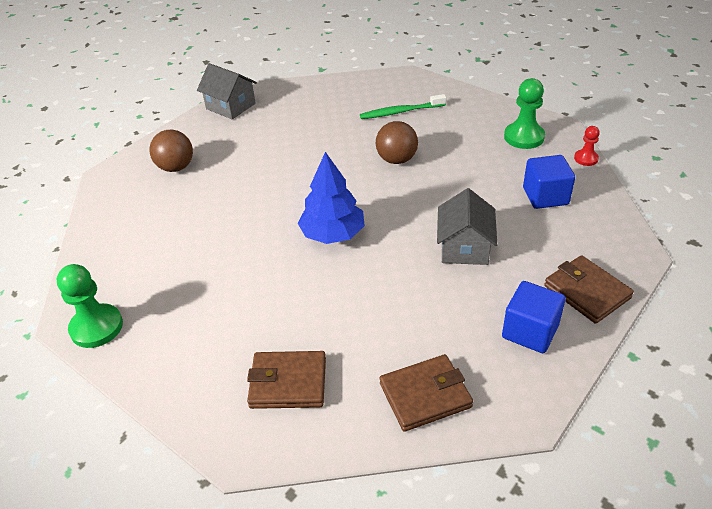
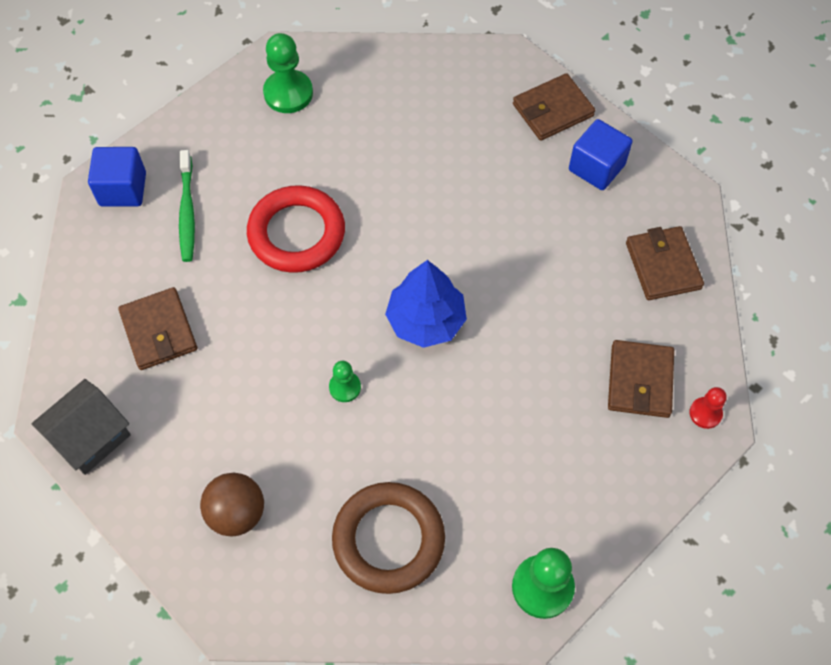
camera: 85 degrees left, 20 degrees up
brown ball [376,121,418,164] -> red ring [247,185,345,273]
grey house [437,188,497,265] -> none
blue cube [523,155,575,209] -> blue cube moved to [88,147,146,207]
red pawn [574,126,600,166] -> red pawn moved to [689,387,727,429]
none -> brown wallet [118,287,197,370]
none -> green pawn [329,361,361,402]
none -> brown ring [332,482,445,594]

